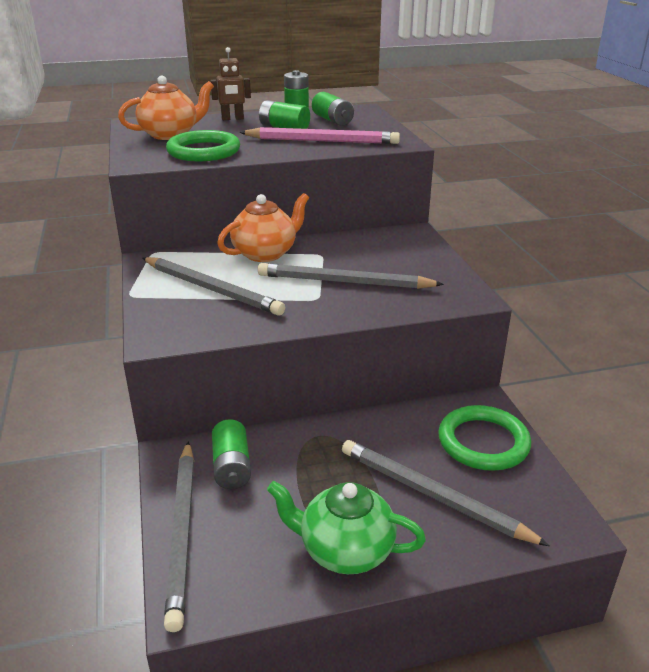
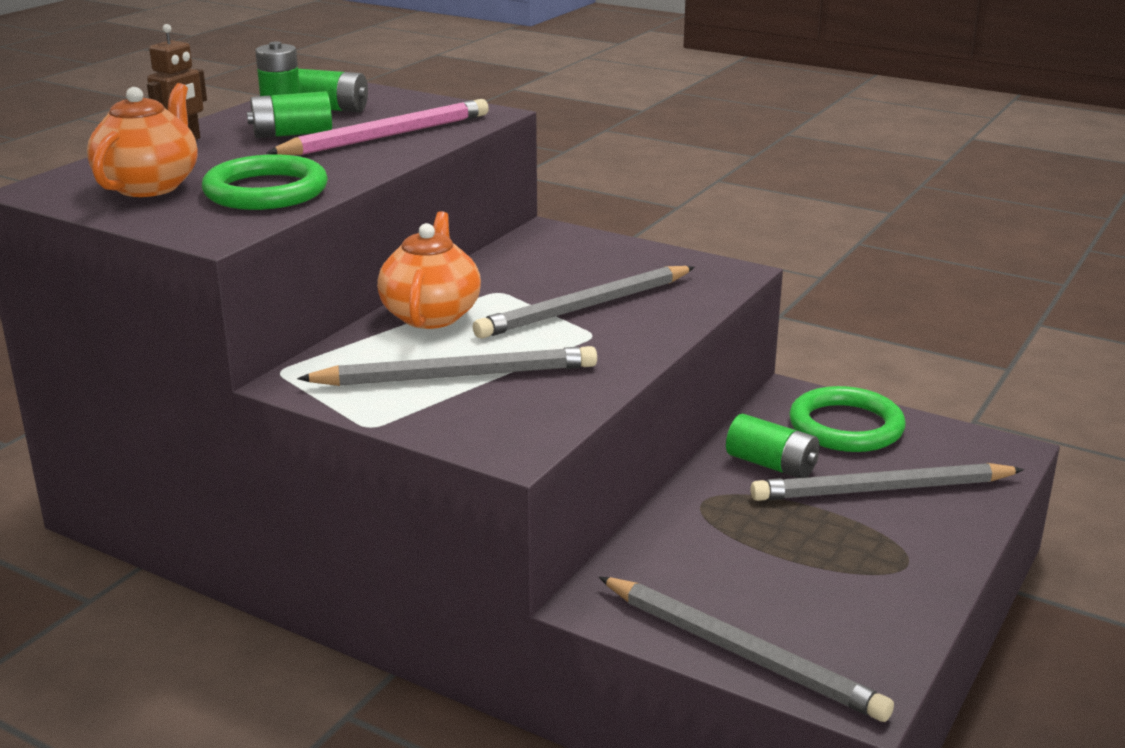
camera: 45 degrees left, 5 degrees down
green battery [212,419,251,489] -> green battery moved to [726,414,819,478]
green teapot [267,481,426,574] -> none

